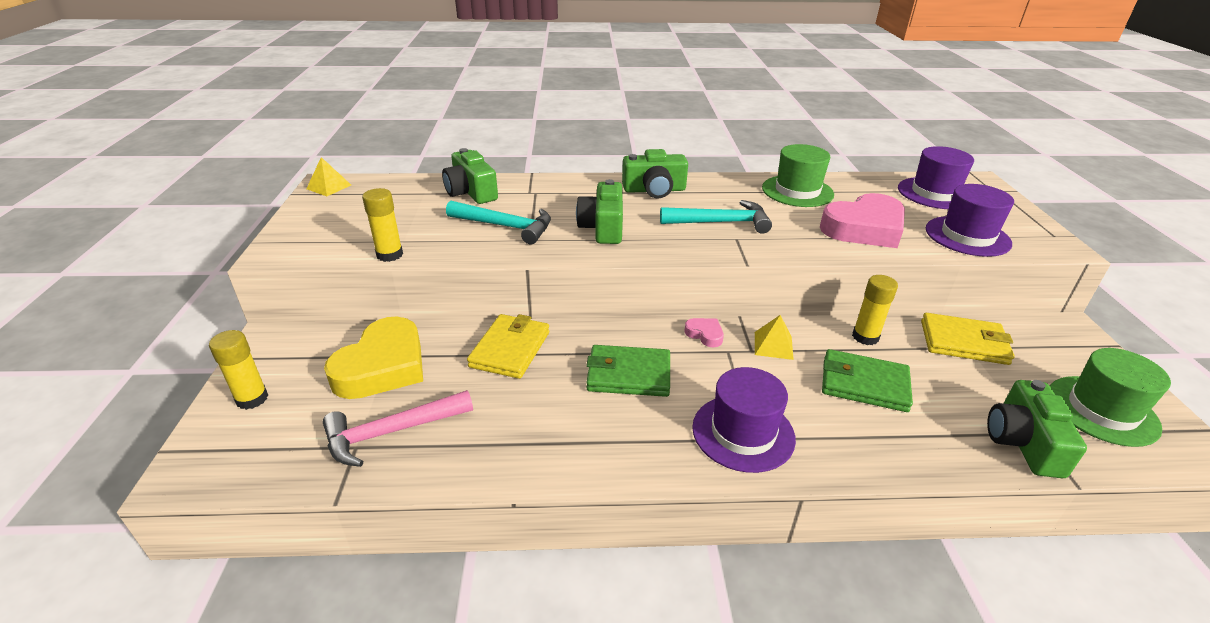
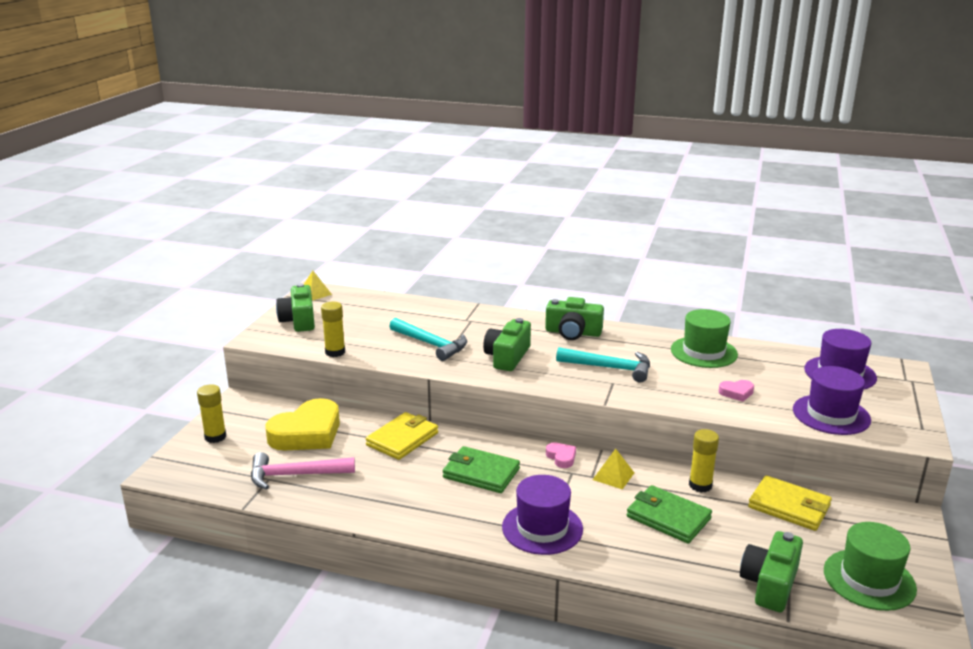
camera: 20 degrees right, 10 degrees down
green camera [442,148,498,204] -> green camera moved to [276,283,315,332]
pink heart [820,193,905,248] -> pink heart [719,380,754,402], size x0.43

